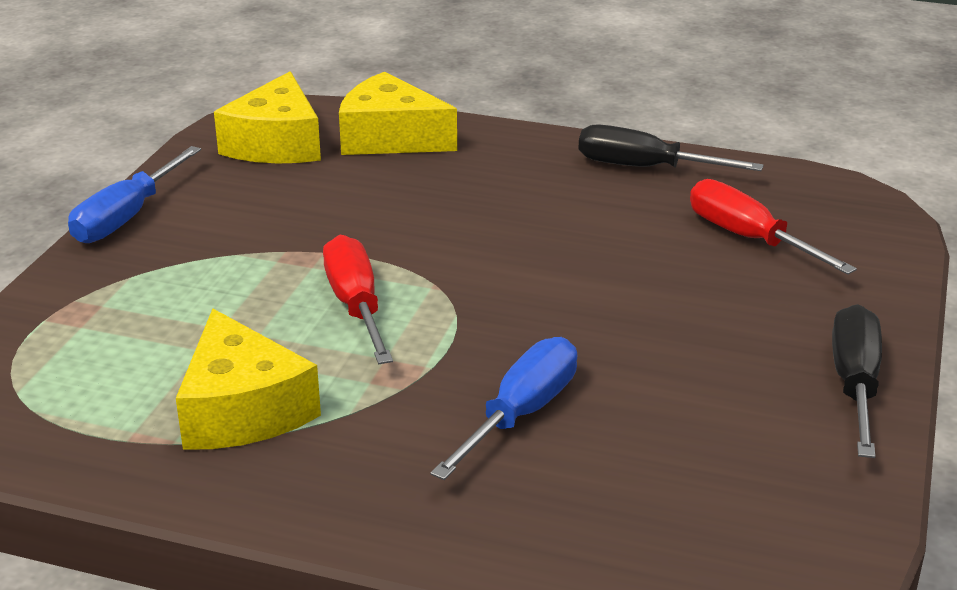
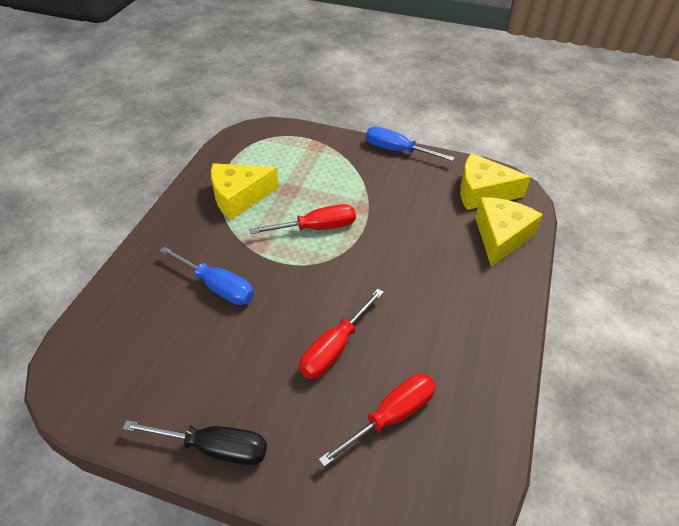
camera: 90 degrees right, 15 degrees up
black screwdriver [578,124,764,171] -> none
none -> red screwdriver [299,289,384,379]

